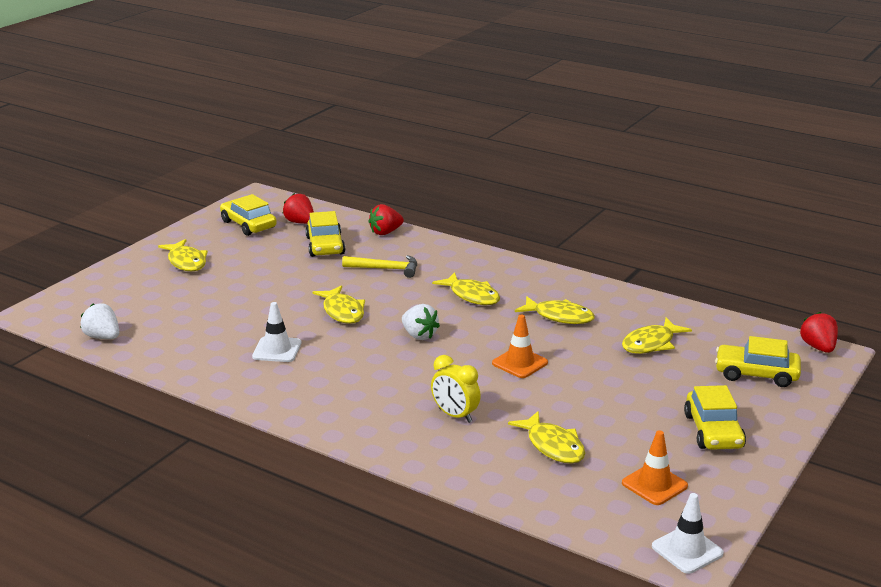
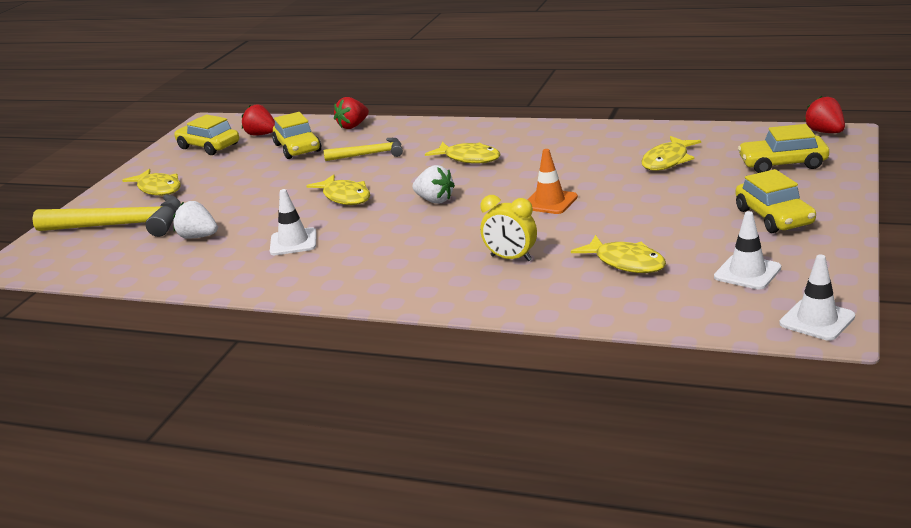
camera: 10 degrees left, 0 degrees up
white strawberry [80,303,119,339] -> white strawberry moved to [173,201,218,239]
yellow fish [515,296,595,324] -> none
orange traffic cone [622,430,688,505] -> white traffic cone [714,211,781,290]
none -> yellow hammer [32,194,181,237]

